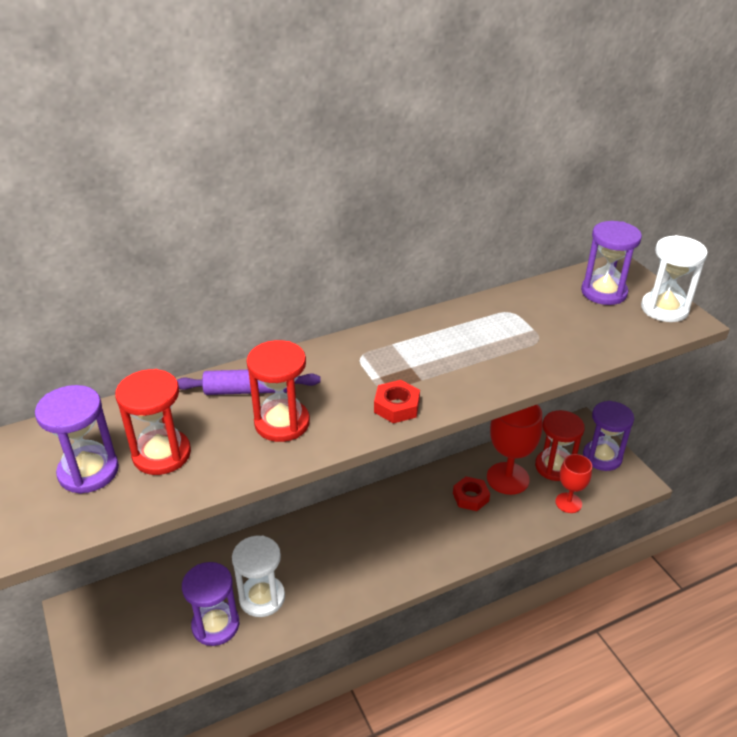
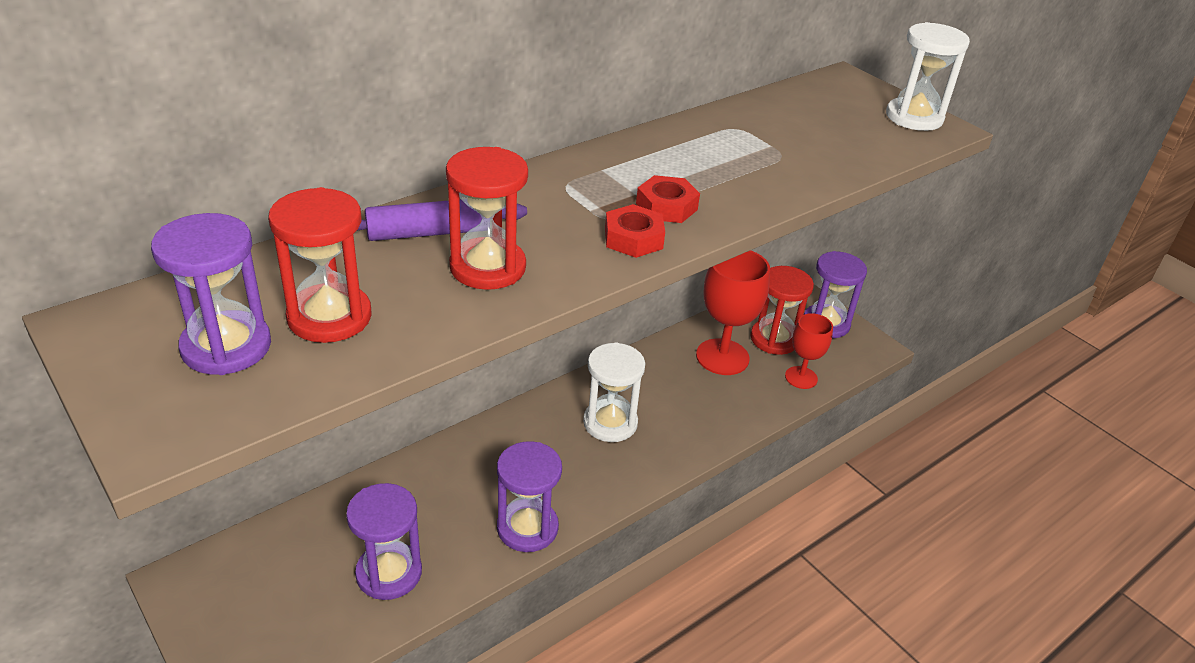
camera: 15 degrees left, 0 degrees up
white hourglass [232,535,285,617] -> white hourglass moved to [583,343,645,442]
red nut [453,476,490,511] -> red nut moved to [636,175,700,223]
purple hourglass [581,221,642,305] -> purple hourglass moved to [497,441,562,552]

